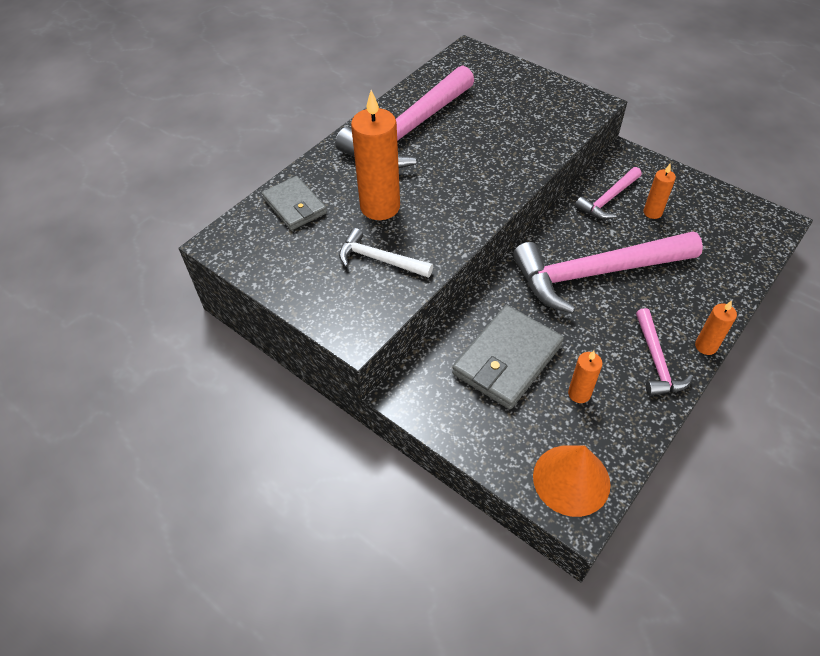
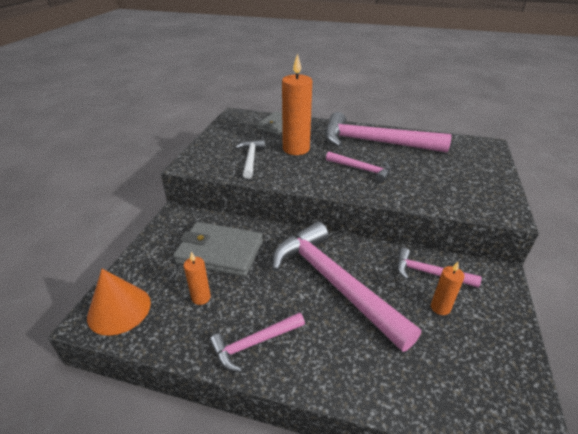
camera: 65 degrees right, 15 degrees down
orange candle [695,301,737,355] -> none
none -> pink hammer [326,152,391,183]

